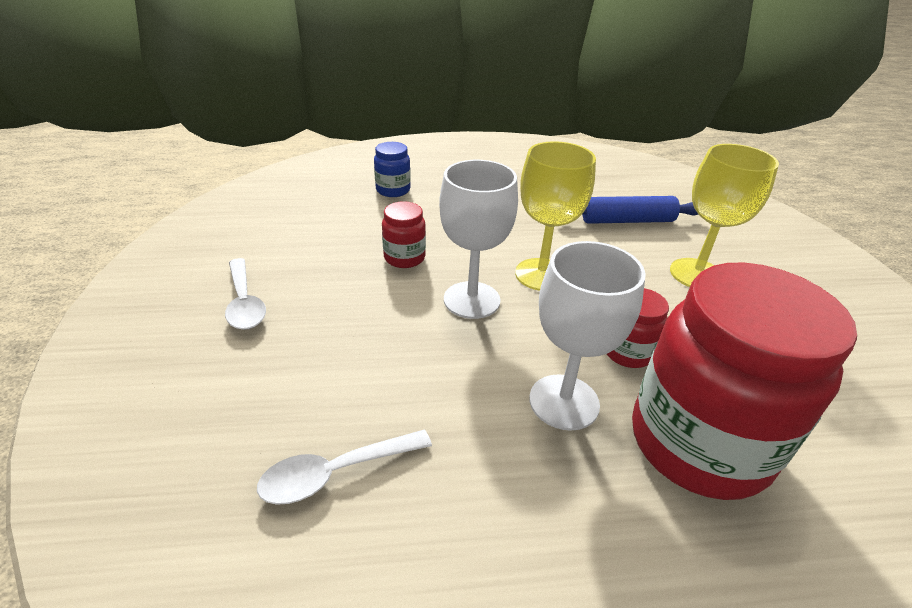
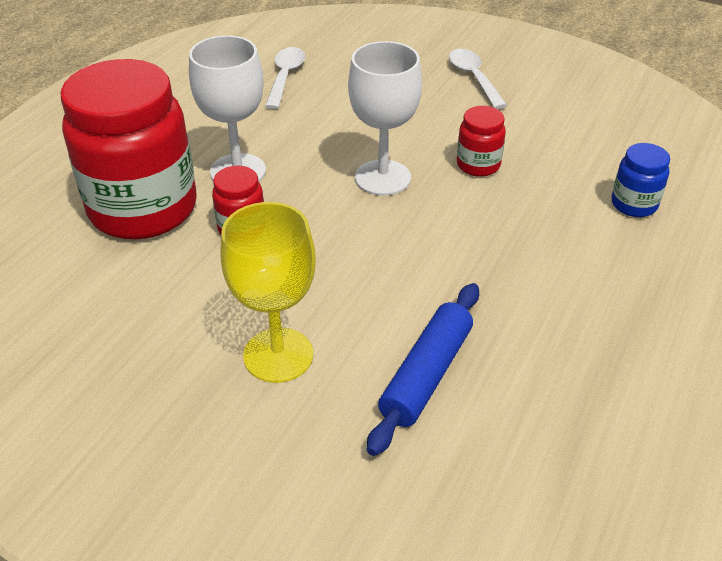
camera: 125 degrees right, 5 degrees up
white spoon [225,258,266,330] -> white spoon turned 60 degrees clockwise [449,49,507,109]
yellow goblet [515,141,596,291] -> none

